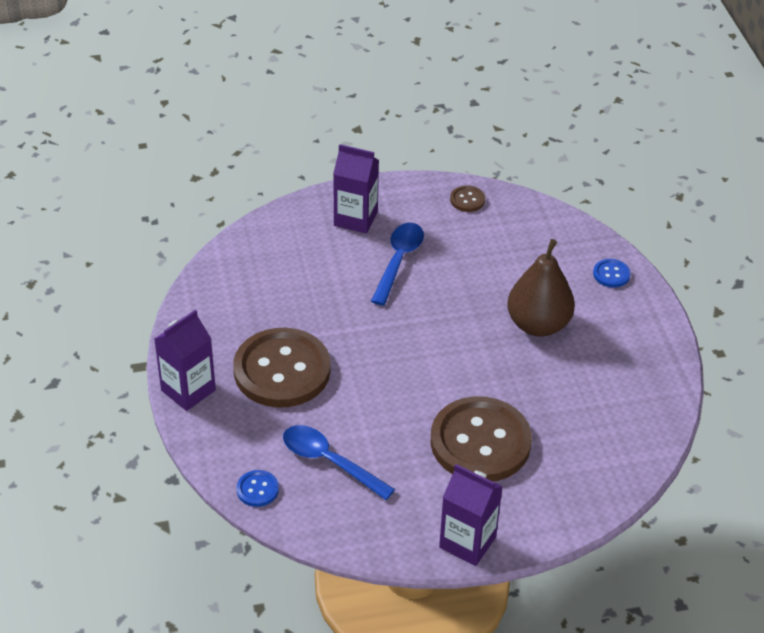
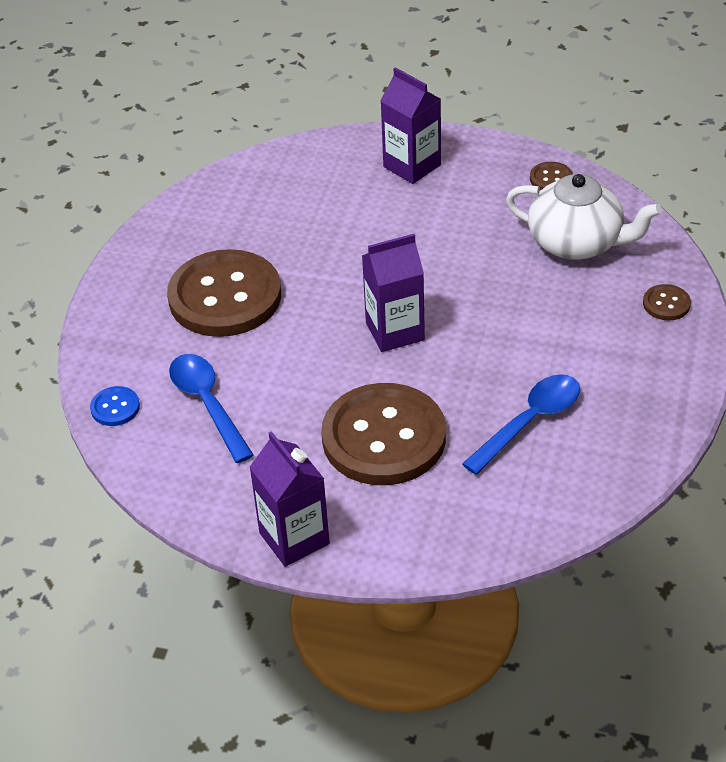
camera: 30 degrees right, 0 degrees up
purple carton [154,309,216,411] -> purple carton moved to [362,234,425,352]
blue spoon [371,223,424,306] -> blue spoon moved to [462,374,580,475]
brown pear [507,239,575,337] -> none
blue button [593,259,630,288] -> brown button [643,284,691,320]
none -> white teapot [506,174,662,260]

